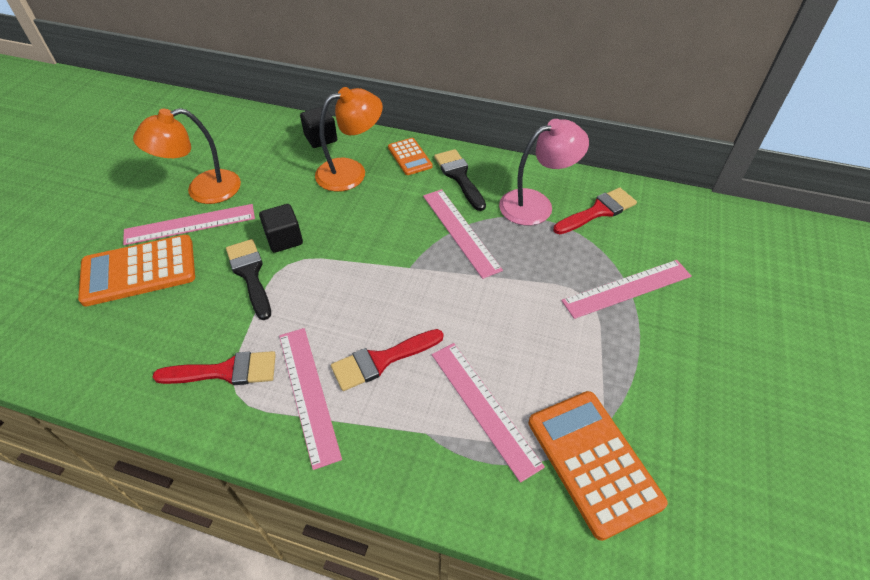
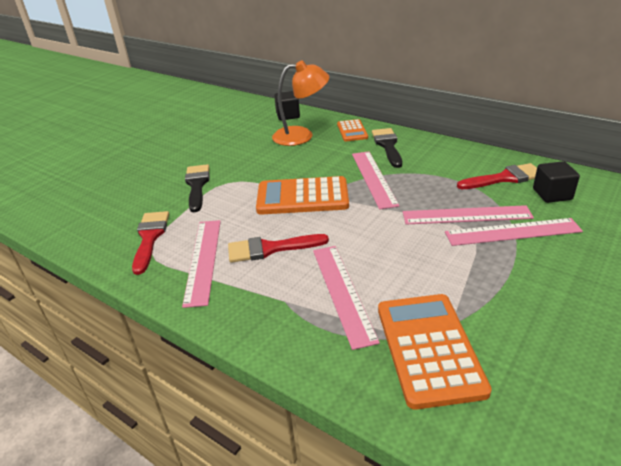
camera: 20 degrees right, 15 degrees down
orange calculator [78,235,195,307] -> orange calculator moved to [256,176,349,215]
pink ruler [123,204,255,245] -> pink ruler moved to [403,205,534,225]
orange lamp [133,108,241,204] -> none
red brush [153,351,276,385] -> red brush turned 105 degrees counterclockwise [132,211,169,275]
black cube [259,204,303,253] -> black cube moved to [533,161,580,203]
pink lamp [499,119,589,226] -> none

